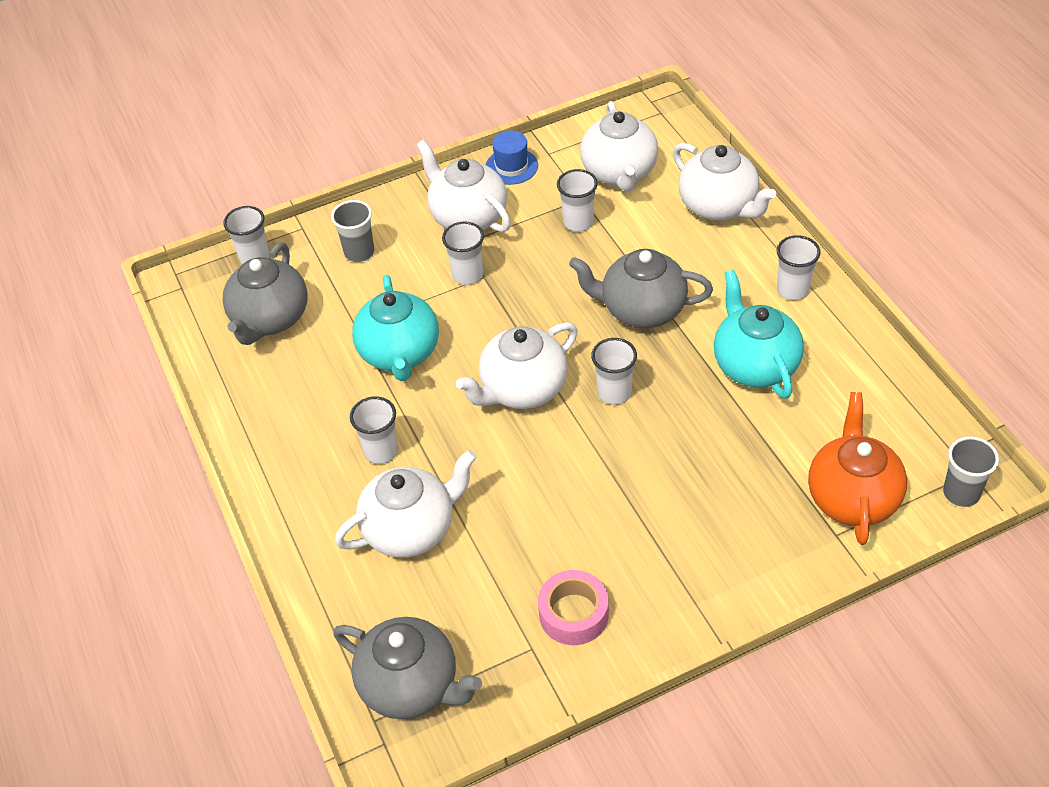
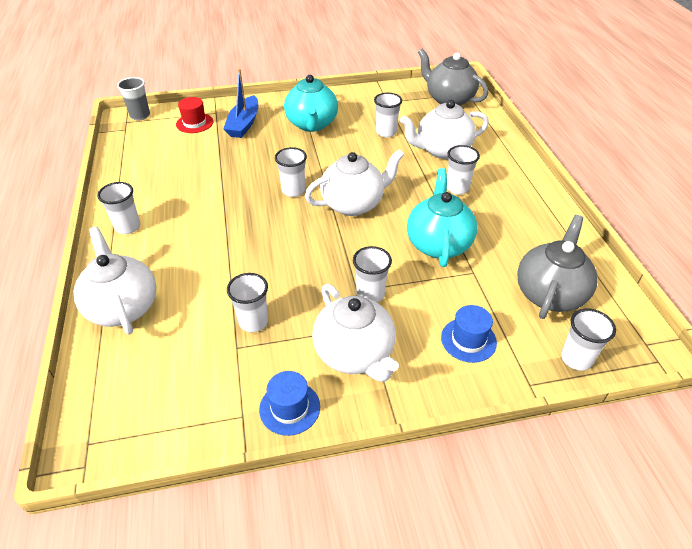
camera: 170 degrees left, 5 degrees down
grey cup [331,200,374,262] -> blue hat [441,305,497,363]
pink tape [538,570,609,645] -> none
grey teapot [569,249,713,328] -> none
white teapot [580,101,658,192] -> none
turquoise teapot [714,269,804,399] -> turquoise teapot moved to [284,75,338,132]
orange teapot [808,392,907,545] -> red hat [176,97,213,133]
none -> blue boat [223,69,258,138]
none -> white cup [374,93,402,137]

